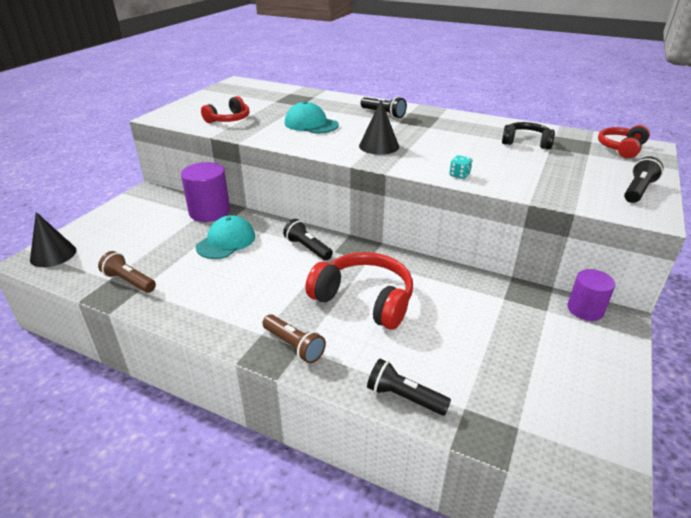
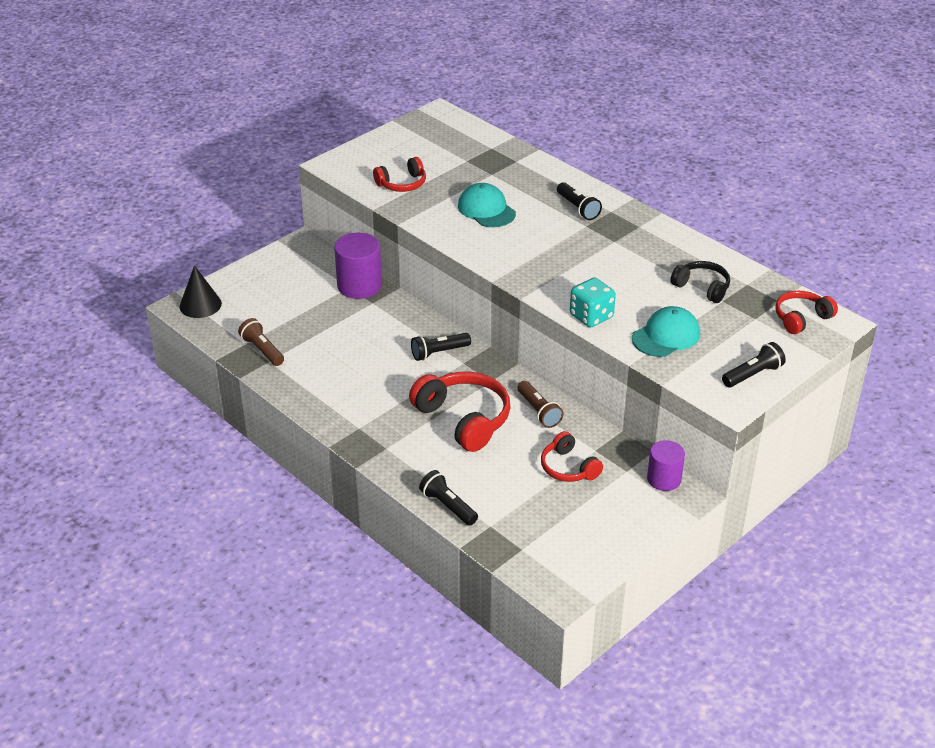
camera: 20 degrees right, 5 degrees up
turquoise cap [196,215,255,259] -> turquoise cap moved to [632,306,700,357]
brown flashlight [262,314,326,363] -> brown flashlight moved to [517,381,564,428]
black flashlight [283,219,333,261] -> black flashlight turned 90 degrees counterclockwise [411,333,471,361]
black cone [359,100,399,155] -> none
turquoise dice [449,155,472,179] -> turquoise dice [570,278,616,328], size x1.91
none -> red headphones [541,431,603,482]

